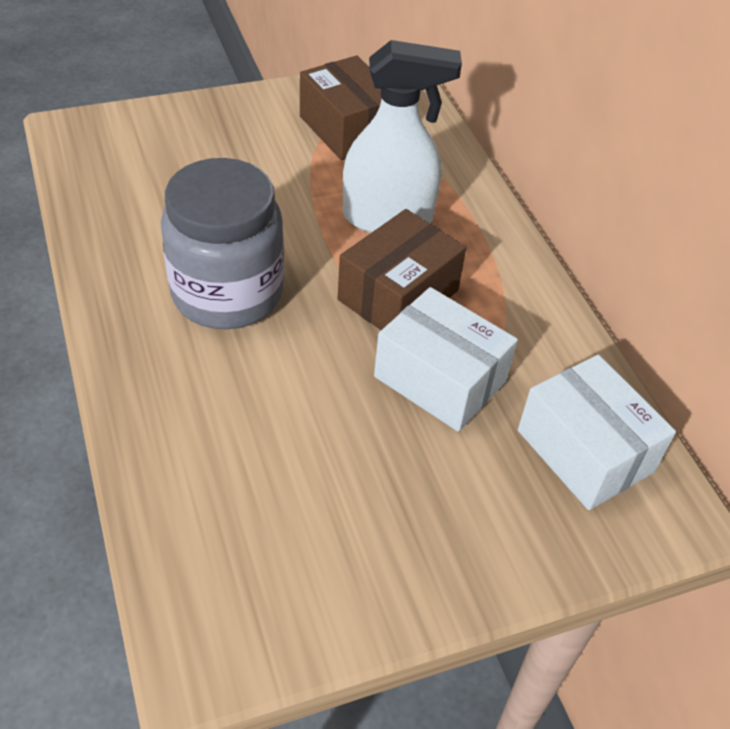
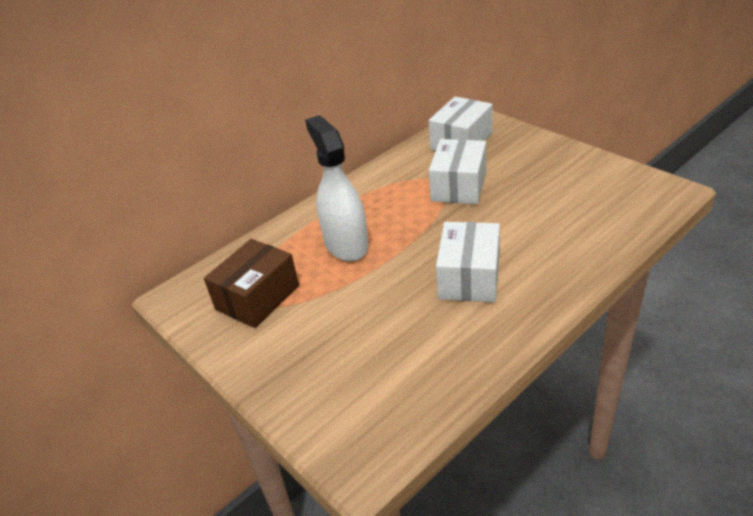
camera: 105 degrees left, 10 degrees down
grey jar [161,158,284,329] -> white box [436,222,500,302]
brown box [338,209,466,330] -> none

